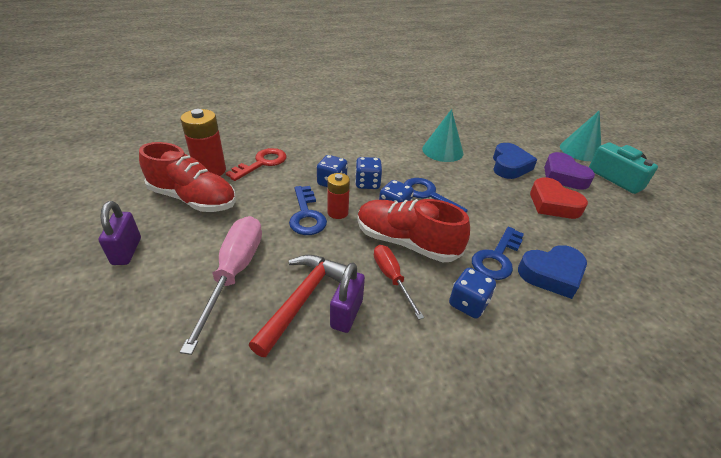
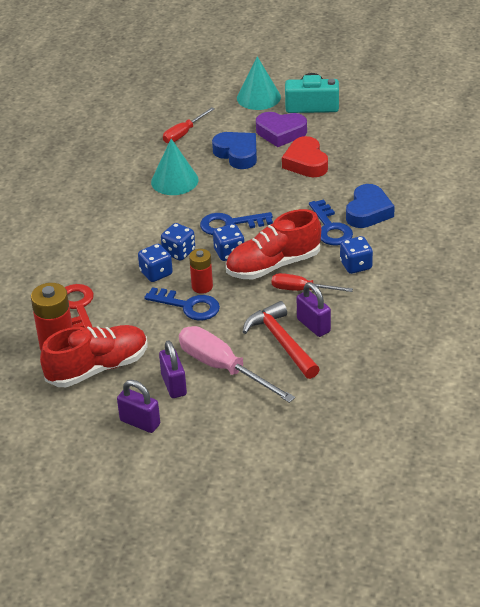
camera: 50 degrees left, 0 degrees up
red heart [530,177,588,219] -> red heart turned 75 degrees clockwise [282,136,328,177]
none -> purple padlock [159,340,187,398]
none -> red screwdriver [163,107,215,143]

